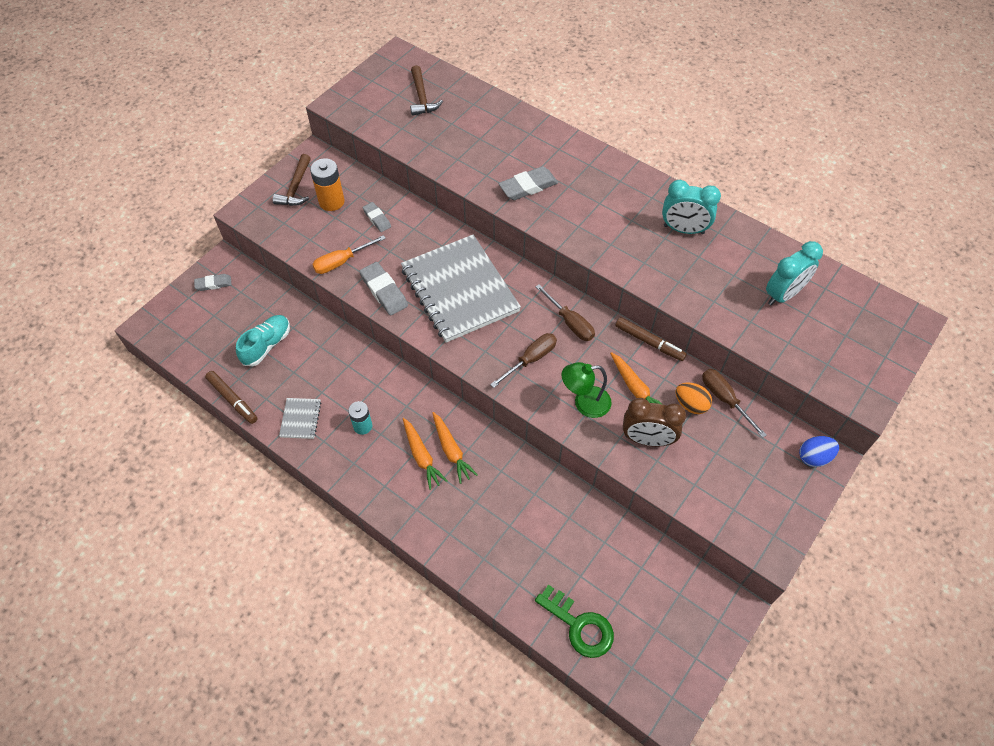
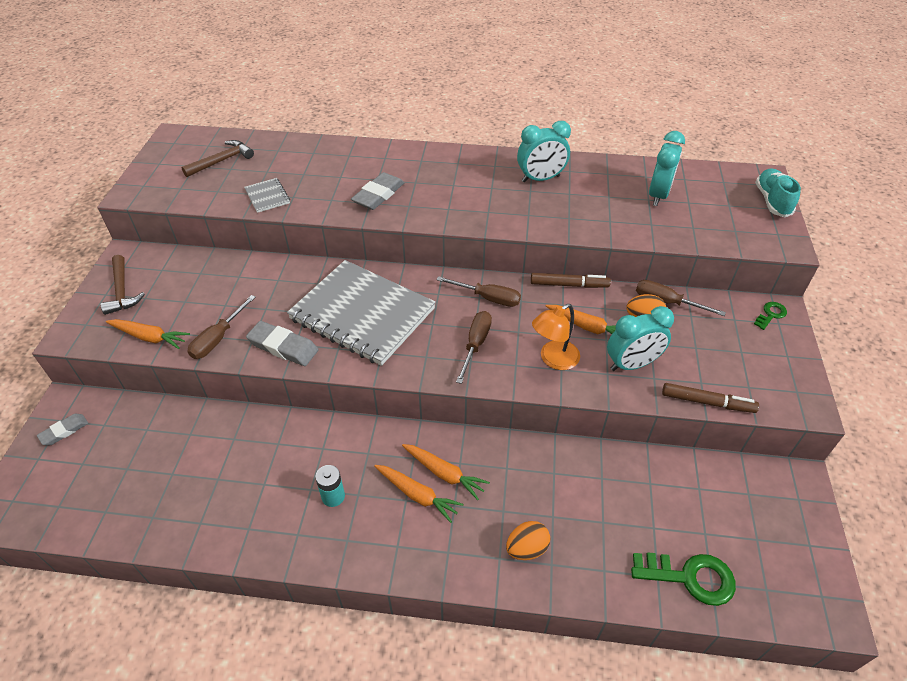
camera: 30 degrees left, 10 degrees down
brown marker [205,371,258,424] -> brown marker moved to [662,383,759,413]
turquoise shoe [236,315,290,366] -> turquoise shoe moved to [755,168,801,217]
grey notebook [279,398,321,439] -> grey notebook moved to [244,178,290,213]
orange battery [310,158,345,211] -> none
orange screwdriver [312,235,386,274] -> brown screwdriver [188,295,256,359]
grey eraser [363,202,391,232] -> none
brown hammer [410,65,443,116] -> brown hammer turned 90 degrees counterclockwise [181,140,254,177]
green lamp [561,362,612,418] -> orange lamp [532,304,580,370]
brown clock [623,398,686,446] -> turquoise clock [607,306,674,371]
blue egg [799,436,839,467] -> green key [754,302,787,330]
none -> orange carrot [106,319,190,349]
none -> orange egg [506,521,550,560]

